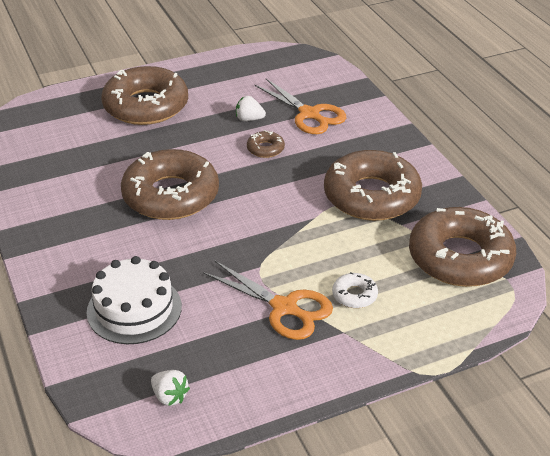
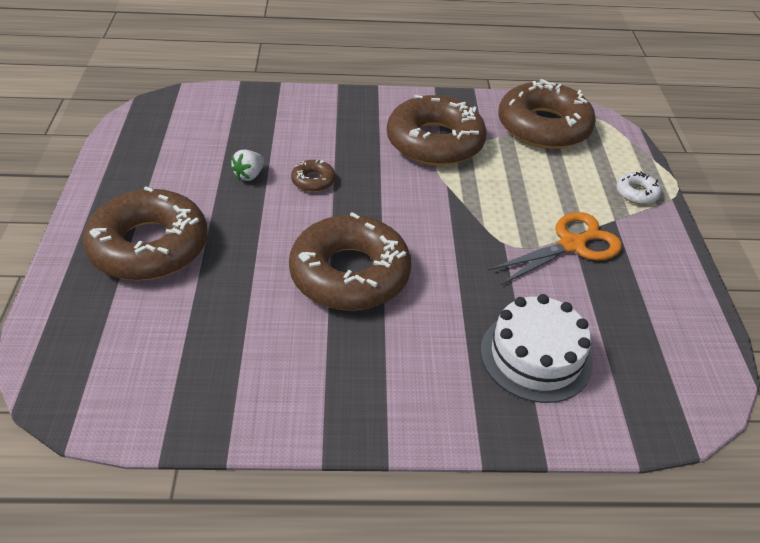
camera: 70 degrees left, 5 degrees up
white strawberry [151,370,190,406] -> none
orange scissors [255,79,346,134] -> none
white donut [332,272,378,308] -> white donut moved to [616,171,661,204]

